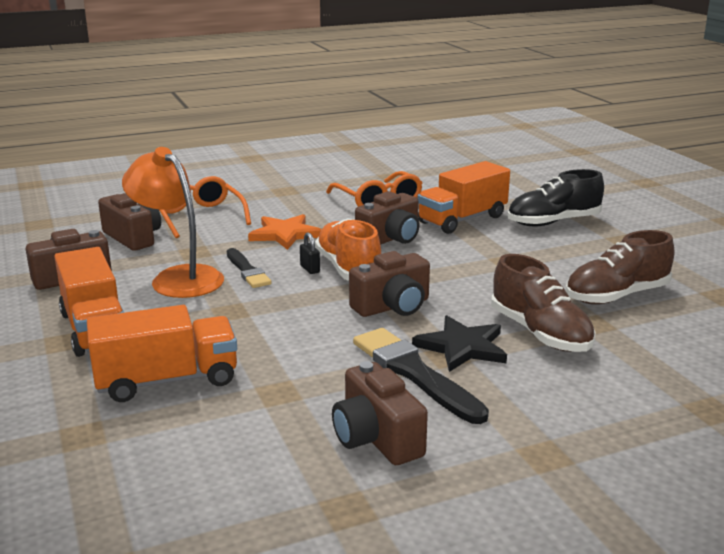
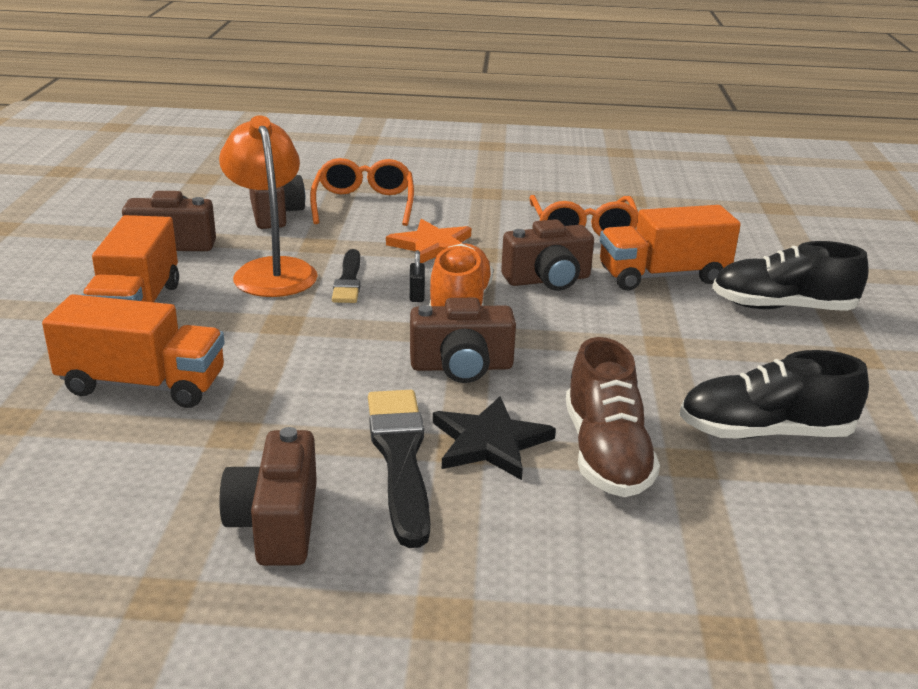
camera: 25 degrees right, 5 degrees up
brown shoe [565,230,674,304] -> black shoe [680,350,869,439]

